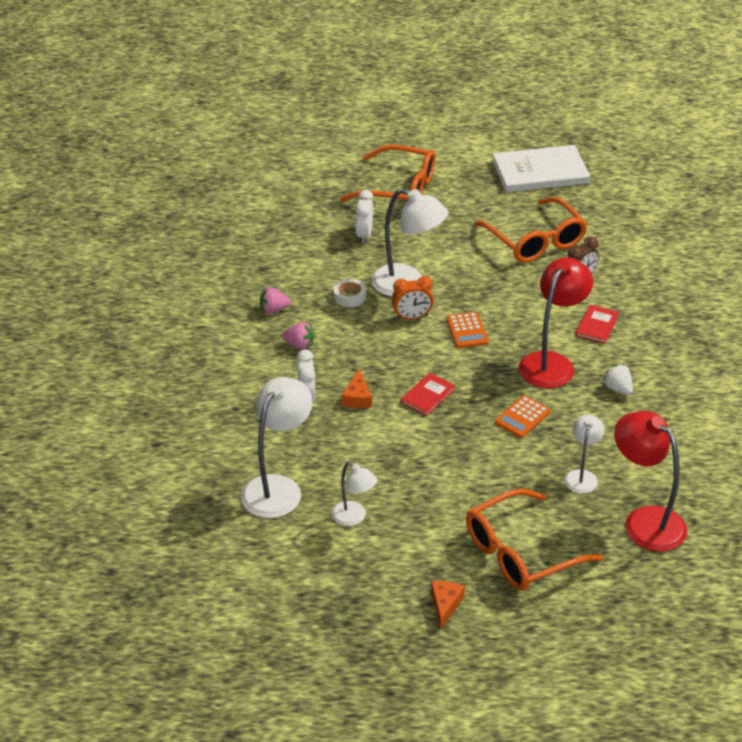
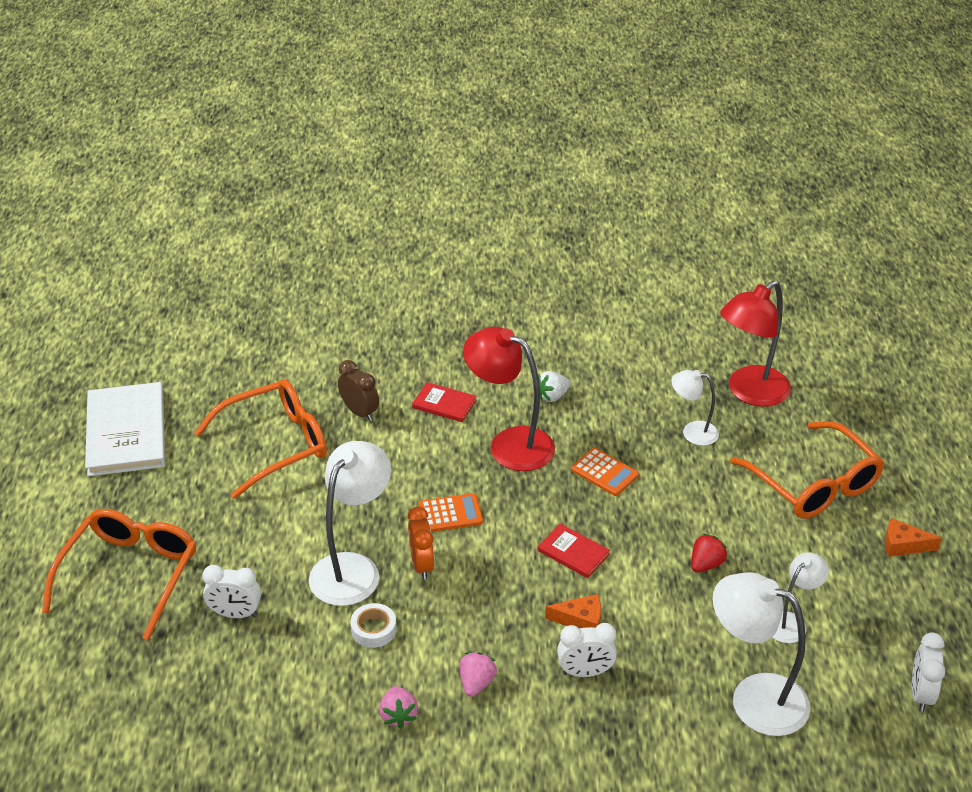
camera: 90 degrees left, 0 degrees up
none -> red strawberry [691,533,728,573]
none -> white clock [912,632,945,712]

